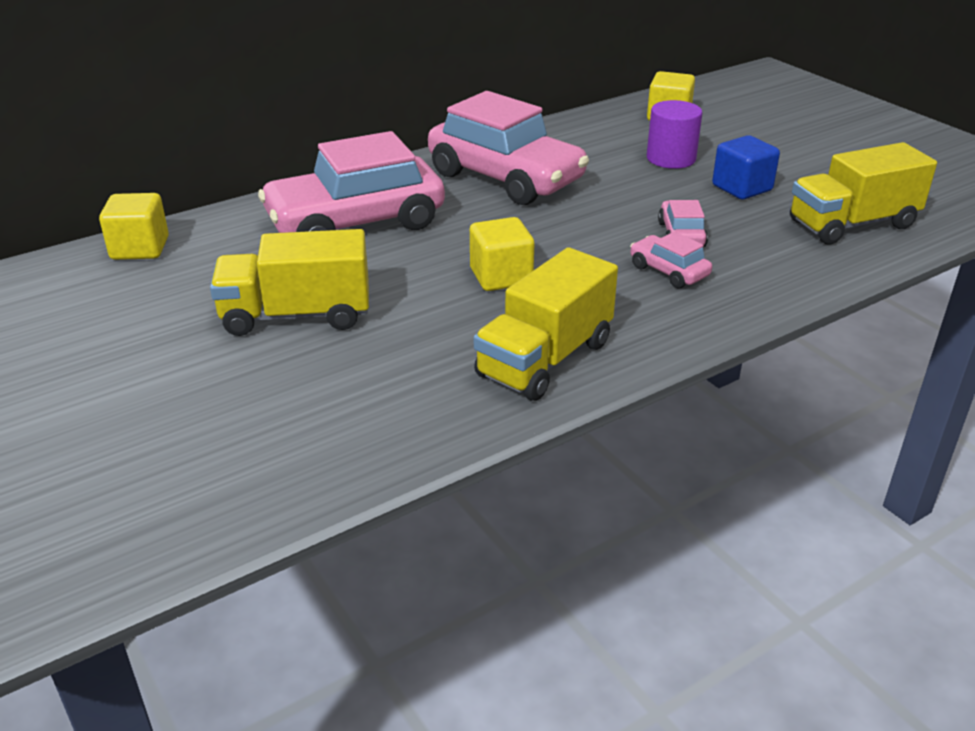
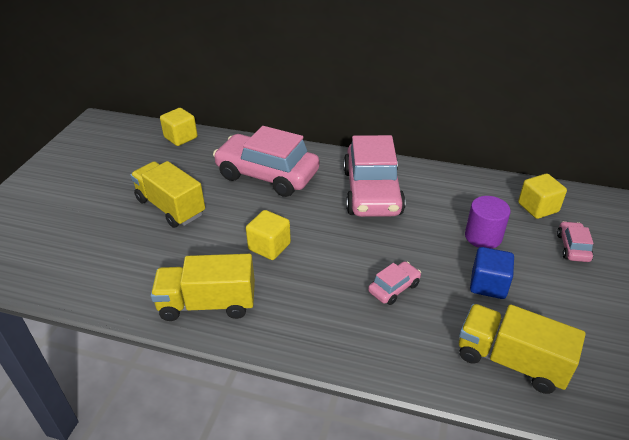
camera: 50 degrees right, 5 degrees up
pink car [630,232,712,288] -> pink car moved to [557,221,594,262]

